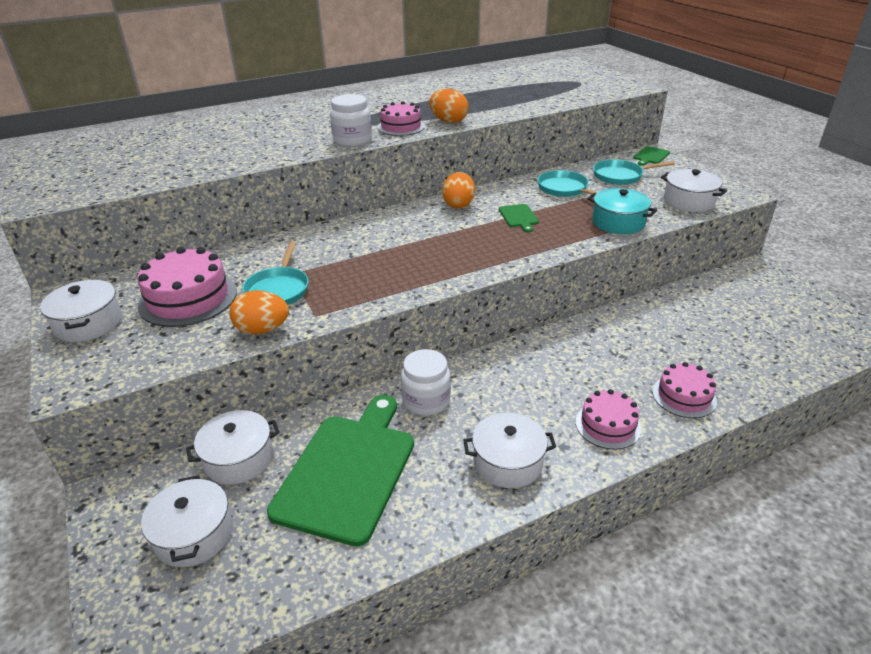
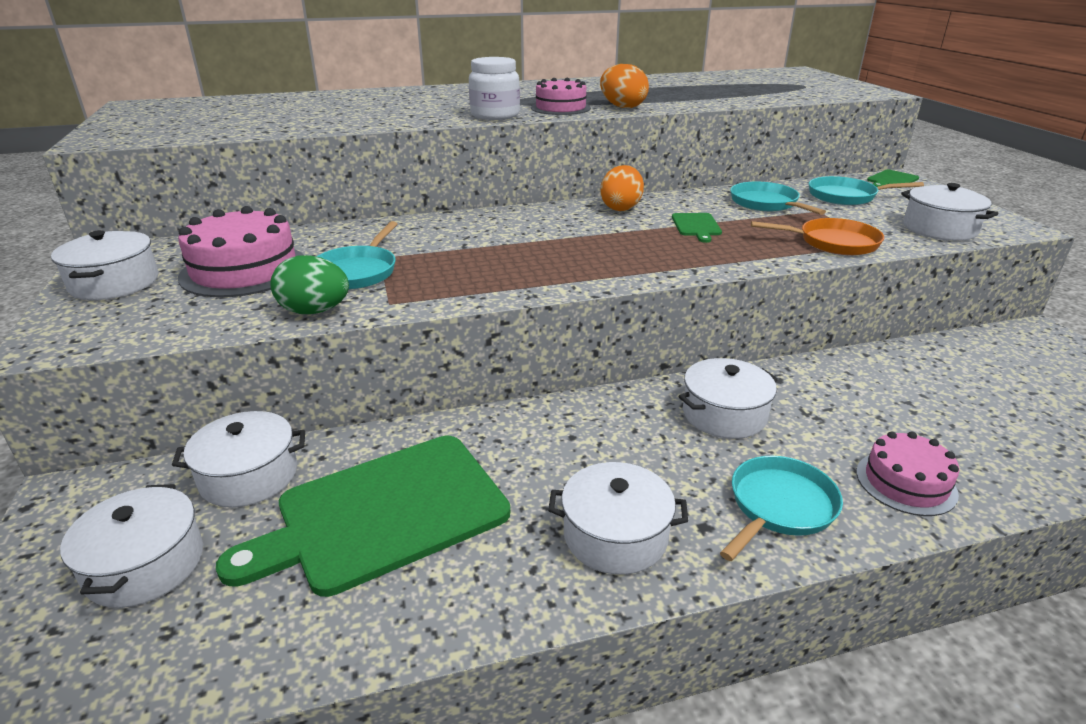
camera: 10 degrees right, 5 degrees down
orange egg [229,290,289,334] -> green egg [270,255,349,314]
green cutting board [267,395,414,547] -> green cutting board turned 150 degrees counterclockwise [216,436,510,597]
white jar [401,349,451,416] -> none
pink cake [576,389,641,450] -> turquoise pan [720,456,843,561]
turquoise pot [588,188,657,234] -> orange pan [751,218,884,255]
none -> white pot [678,358,778,439]

